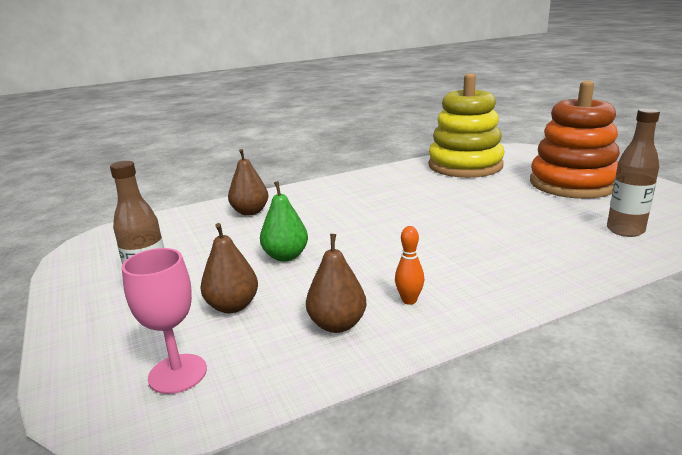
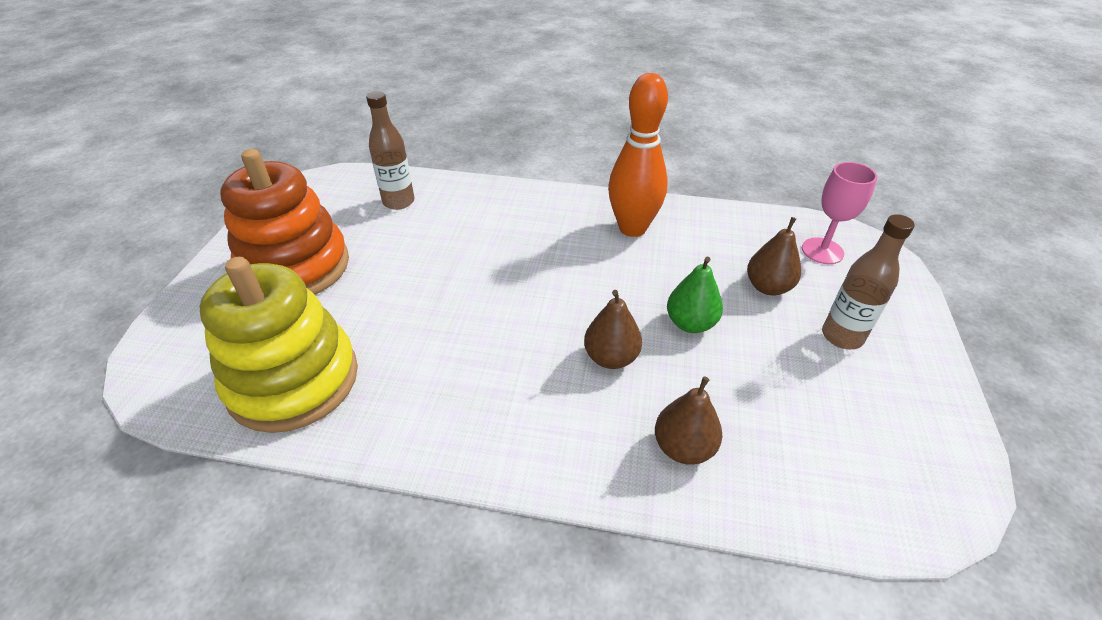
camera: 145 degrees left, 20 degrees up
brown pear [306,234,366,333] -> brown pear moved to [584,290,642,369]
orange bowling pin [395,226,424,305] -> orange bowling pin [608,73,668,237], size x2.39

